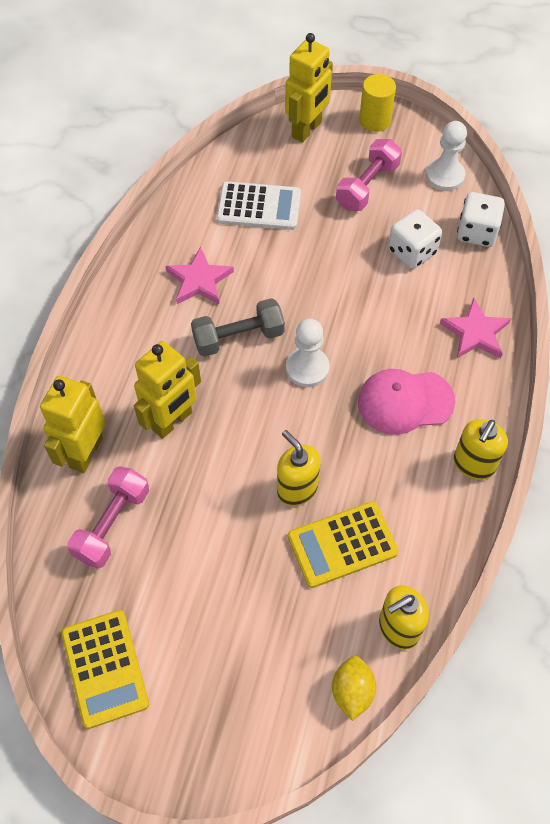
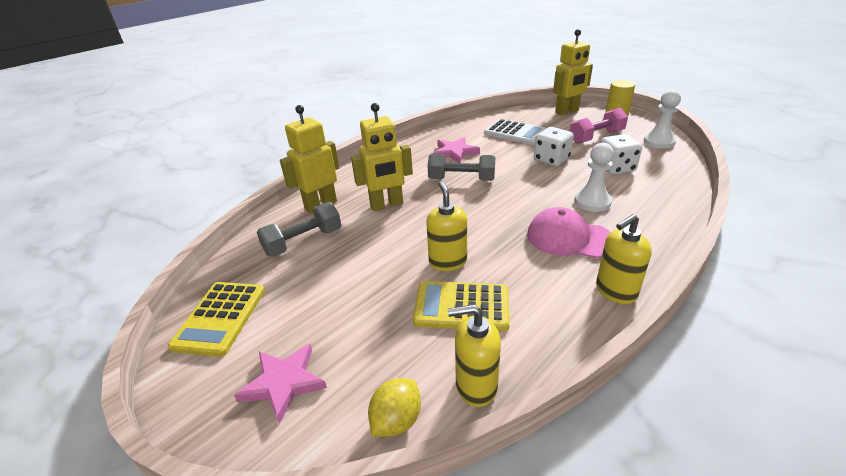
camera: 30 degrees right, 25 degrees down
pink dumbbell [67,466,149,569] -> grey dumbbell [257,202,341,257]
white pawn [286,319,329,387] -> white pawn moved to [574,143,614,212]
pink star [440,298,511,358] -> pink star moved to [234,344,327,424]
white dice [457,192,505,247] -> white dice moved to [534,127,574,166]

